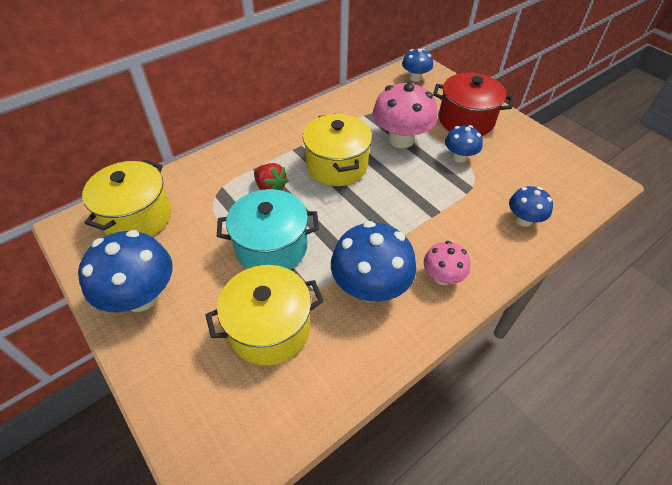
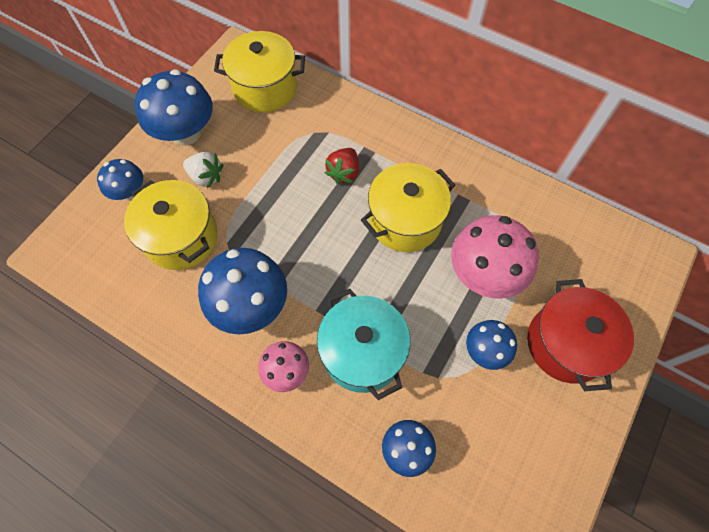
camera: 70 degrees right, 15 degrees up
turquoise pot [217,189,319,270] -> turquoise pot moved to [317,289,410,400]
blue mushroom [402,48,433,82] -> blue mushroom moved to [97,159,143,200]
none -> white strawberry [183,152,223,188]

